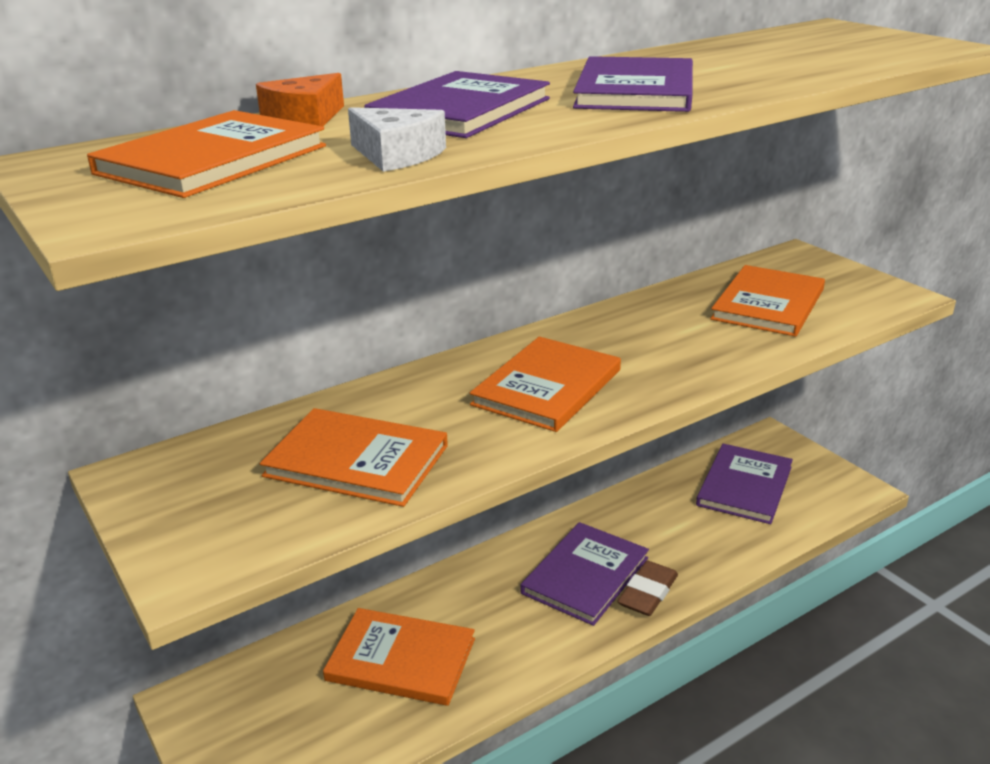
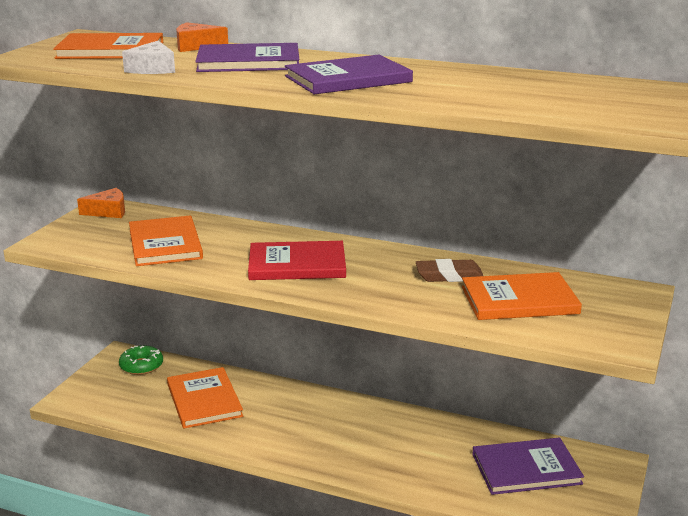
camera: 55 degrees right, 5 degrees down
orange book [470,337,621,432] -> red book [248,241,346,280]
purple book [521,522,649,626] -> none
brown eraser [617,561,678,616] -> brown eraser moved to [416,259,483,282]
none -> orange cheese [77,188,125,218]
none -> green donut [119,346,163,375]

